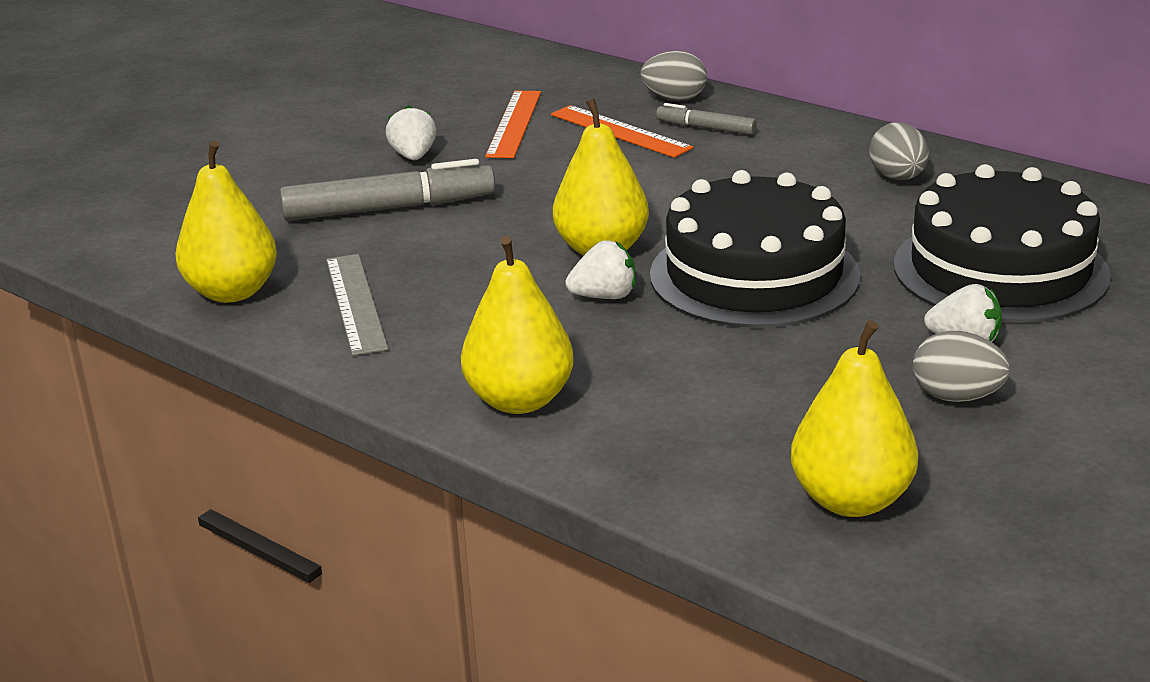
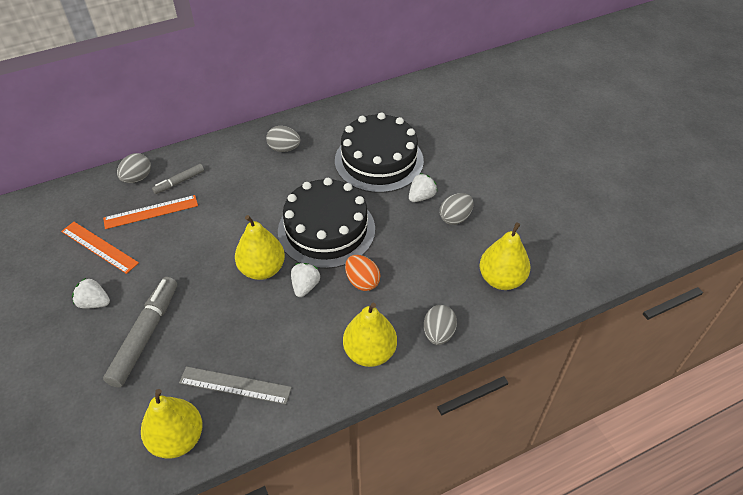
camera: 65 degrees left, 20 degrees up
none -> orange egg [345,255,381,291]
none -> grey egg [424,305,457,345]

